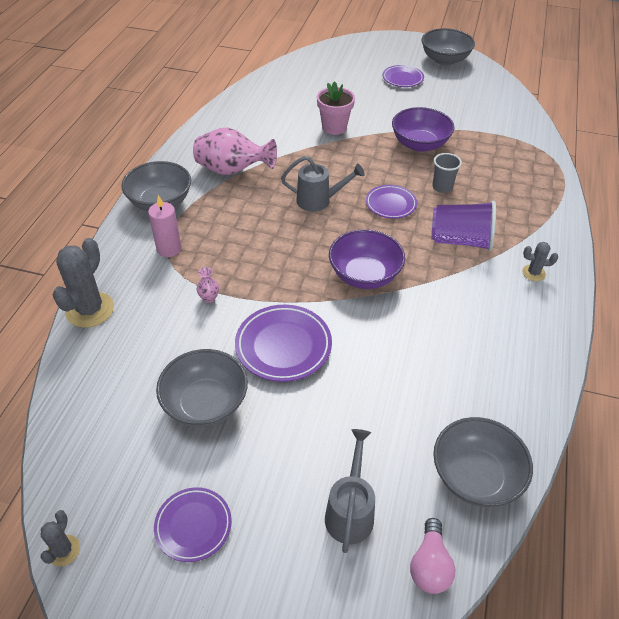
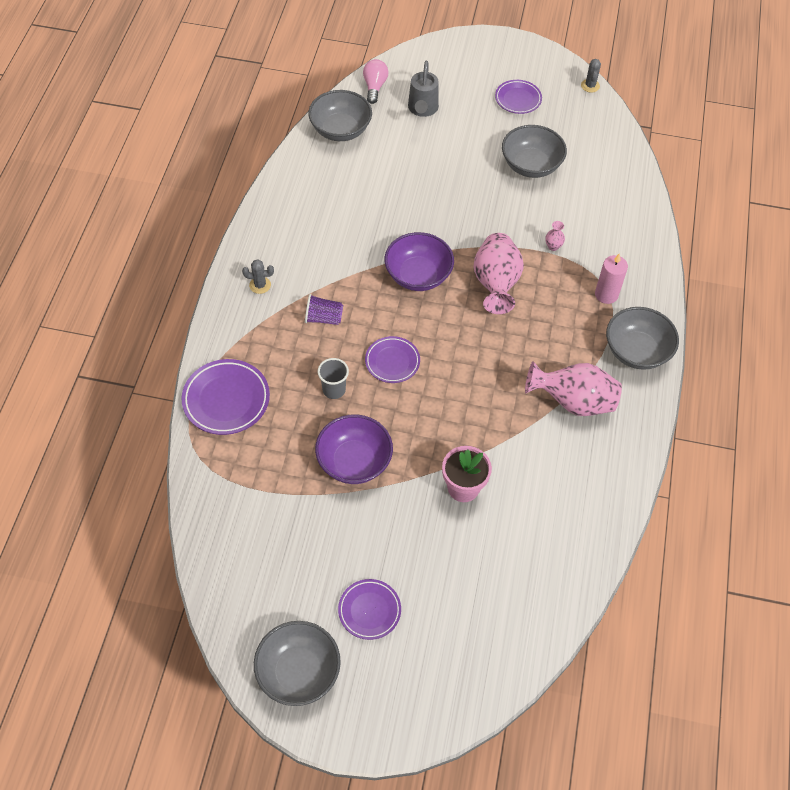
camera: 175 degrees right, 10 degrees up
grey cactus [53,238,114,328] -> none
purple plate [235,305,332,382] -> purple plate moved to [182,359,270,435]
grey watering can [281,156,365,212] -> none
purple cup [432,201,496,251] -> purple cup [305,294,343,325], size x0.60
none -> pink vase [473,233,524,314]

